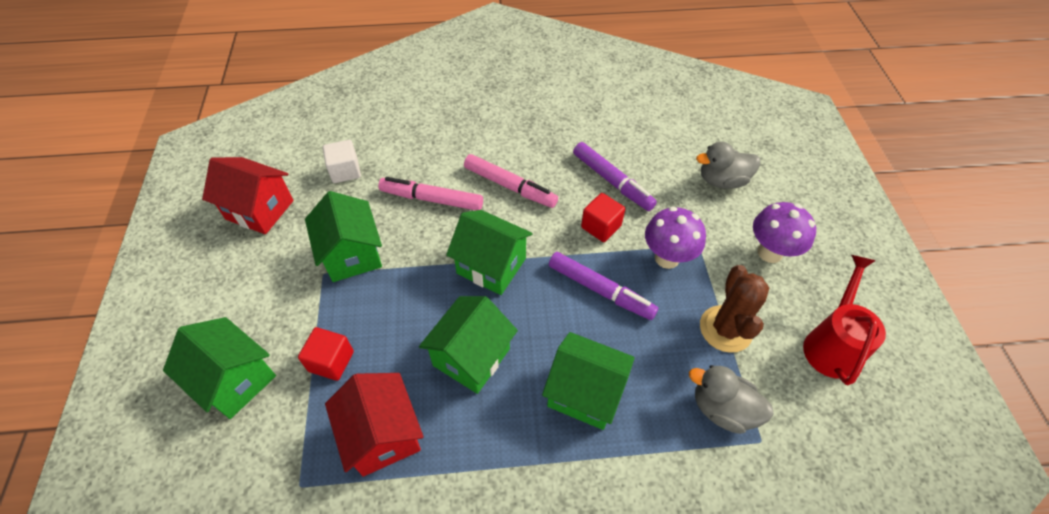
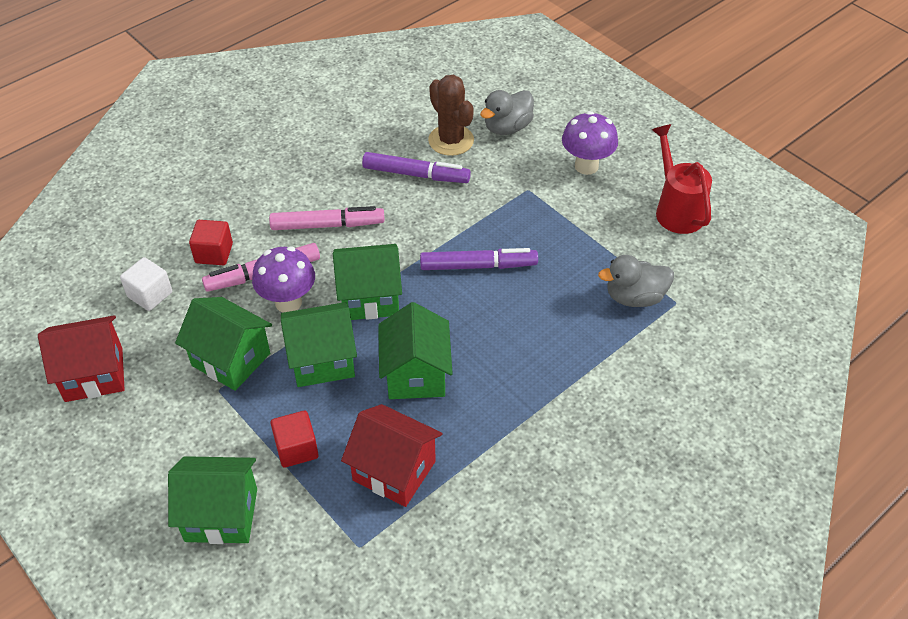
camera: 35 degrees left, 5 degrees down
green house [542,332,635,430] -> green house moved to [281,302,357,387]
red cube [581,193,625,242] -> red cube moved to [189,220,233,265]
purple mushroom [645,207,706,269] -> purple mushroom moved to [252,246,315,313]
brown cactus [700,265,769,353] -> brown cactus moved to [428,75,474,156]

